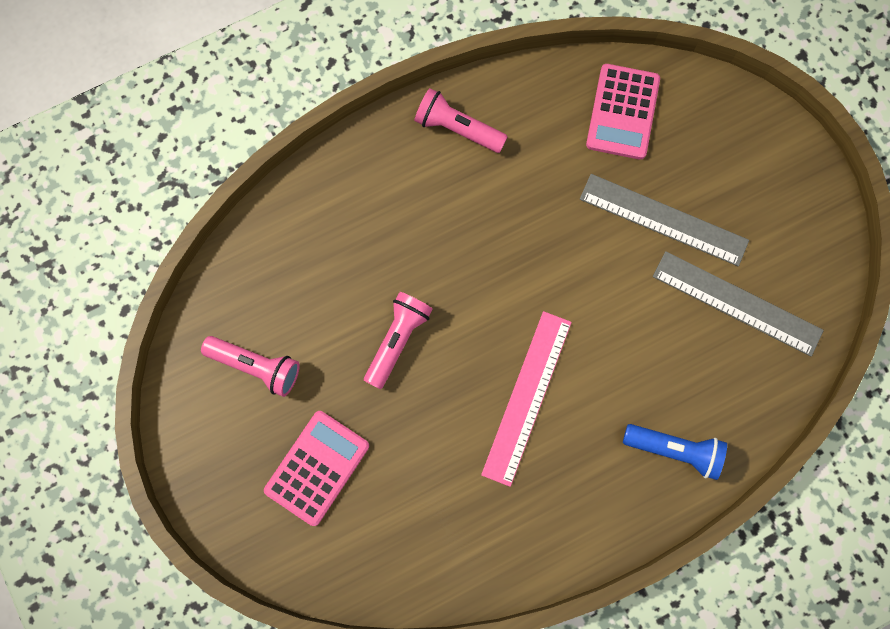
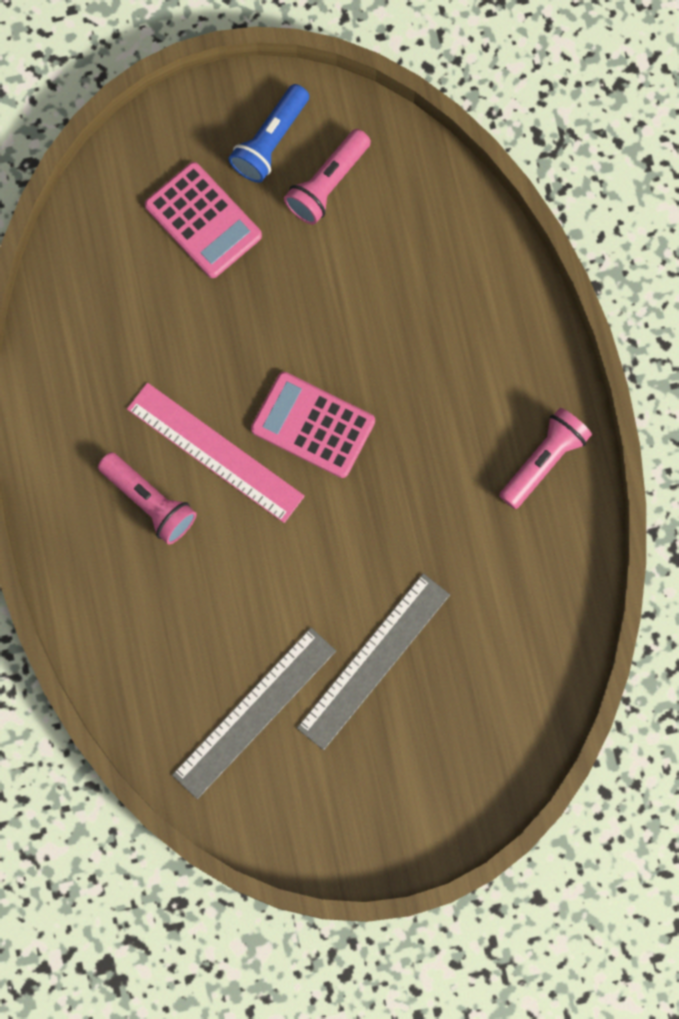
camera: 105 degrees right, 0 degrees up
pink flashlight [364,292,433,389] -> pink flashlight moved to [98,452,197,545]
pink calculator [586,64,660,160] -> pink calculator moved to [251,372,375,478]
blue flashlight [623,424,727,480] -> blue flashlight moved to [229,84,309,183]

